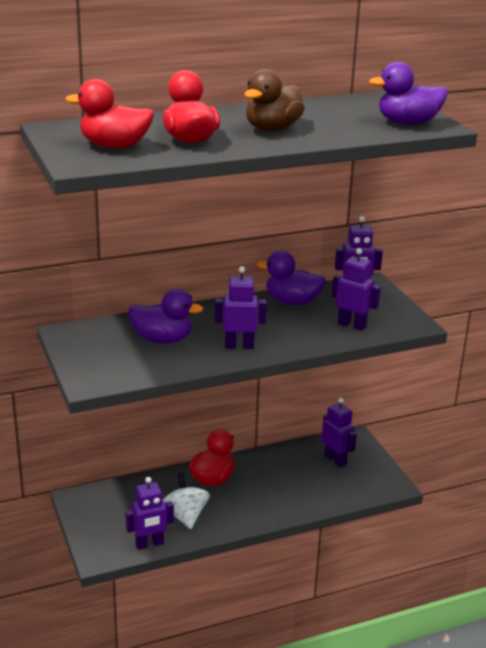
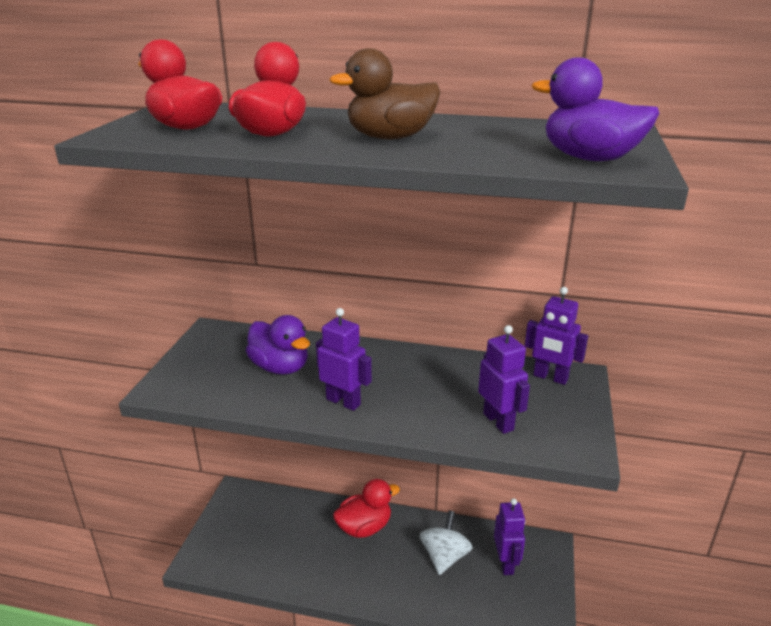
camera: 35 degrees right, 0 degrees up
purple robot [125,477,174,550] -> none
white spinning top [163,472,210,529] -> white spinning top moved to [419,510,473,575]
purple duck [257,250,326,305] -> none

